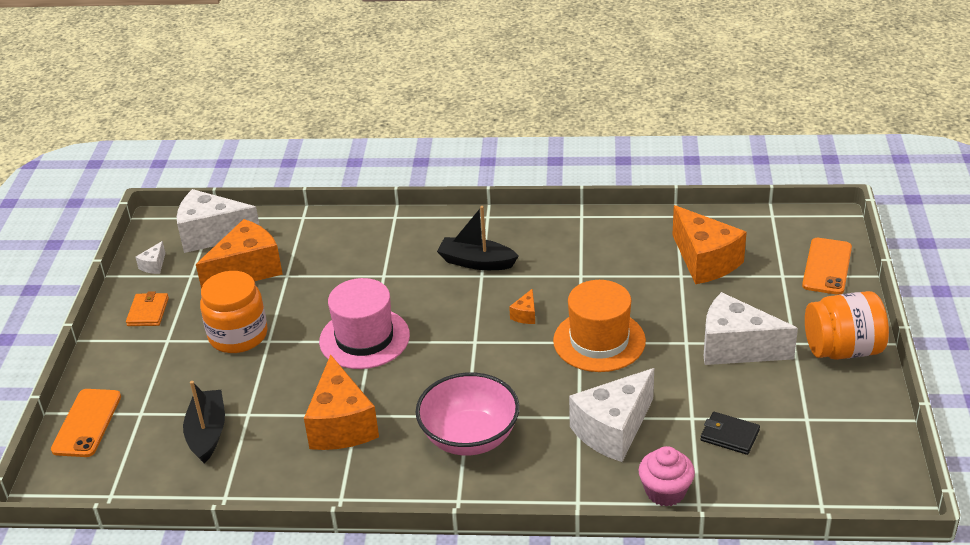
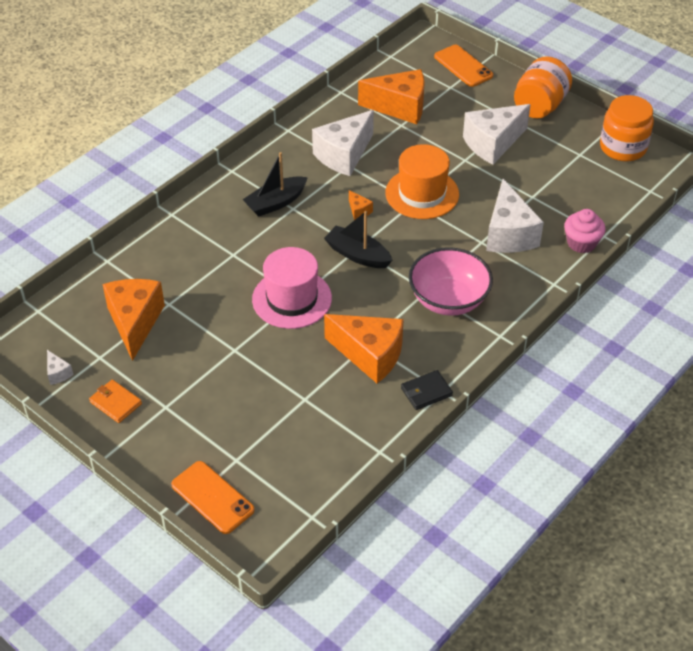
camera: 55 degrees left, 10 degrees up
white cheese [177,189,260,253] -> white cheese moved to [312,110,374,176]
black boat [183,381,225,463] -> black boat moved to [324,211,393,268]
orange jar [200,271,268,353] -> orange jar moved to [600,95,654,161]
black wallet [700,412,760,455] -> black wallet moved to [401,370,453,410]

